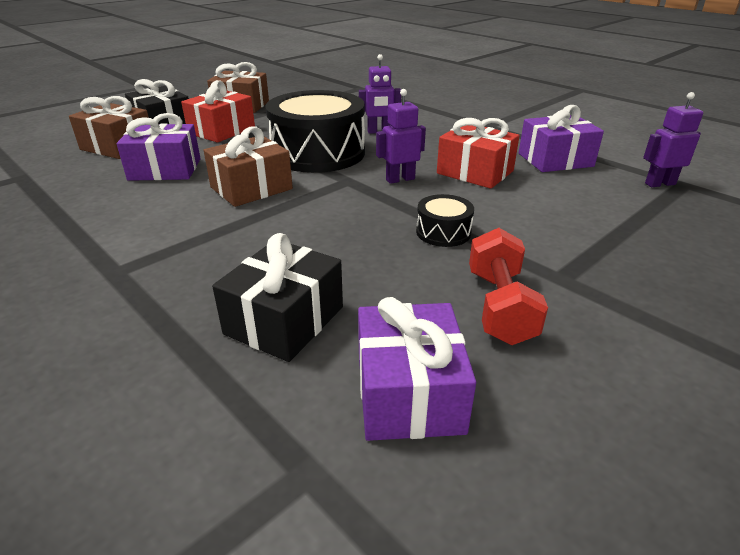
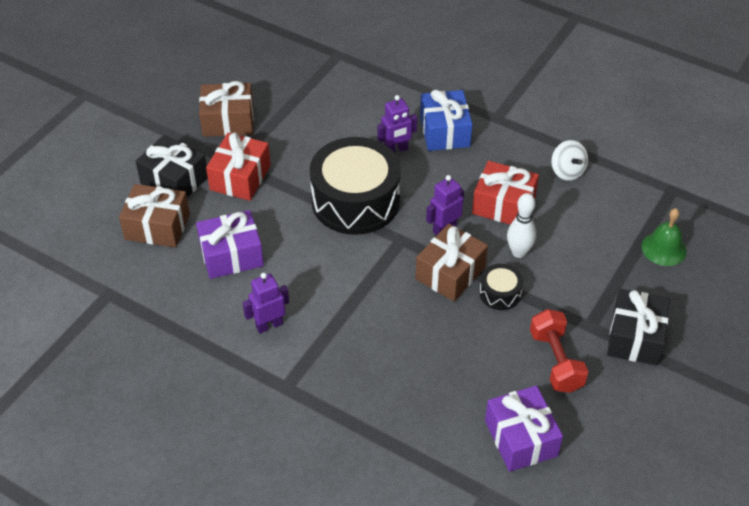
camera: 15 degrees left, 15 degrees up
brown gift [204,127,293,207] -> brown gift moved to [415,224,488,302]
black gift [212,233,343,362] -> black gift moved to [607,289,670,366]
purple gift [519,105,604,172] -> white spinning top [551,140,588,181]
purple robot [643,92,703,187] -> purple robot moved to [242,273,289,334]
none -> blue gift [420,90,472,151]
none -> white bowling pin [507,193,536,258]
none -> green bell [642,208,687,266]

